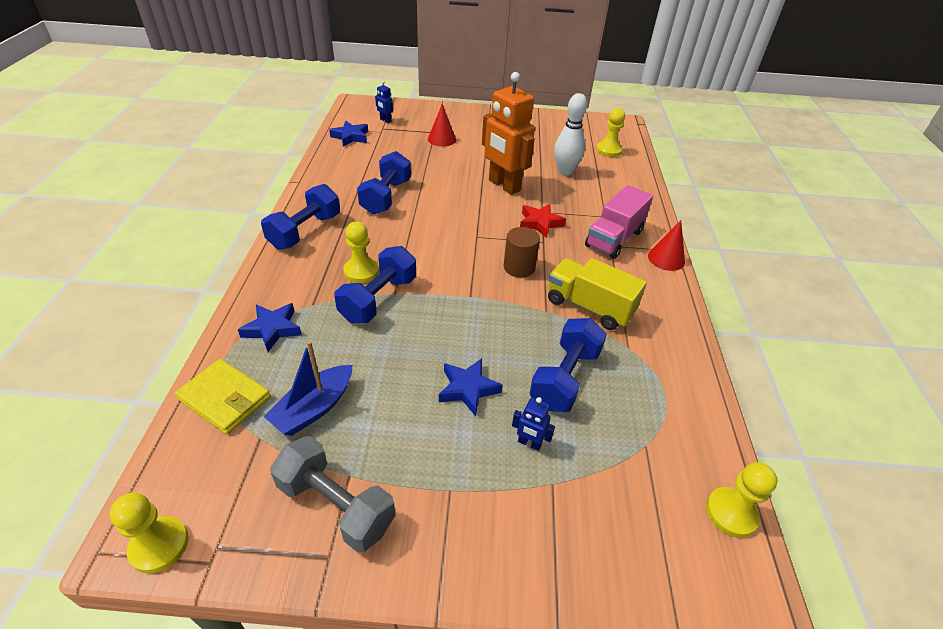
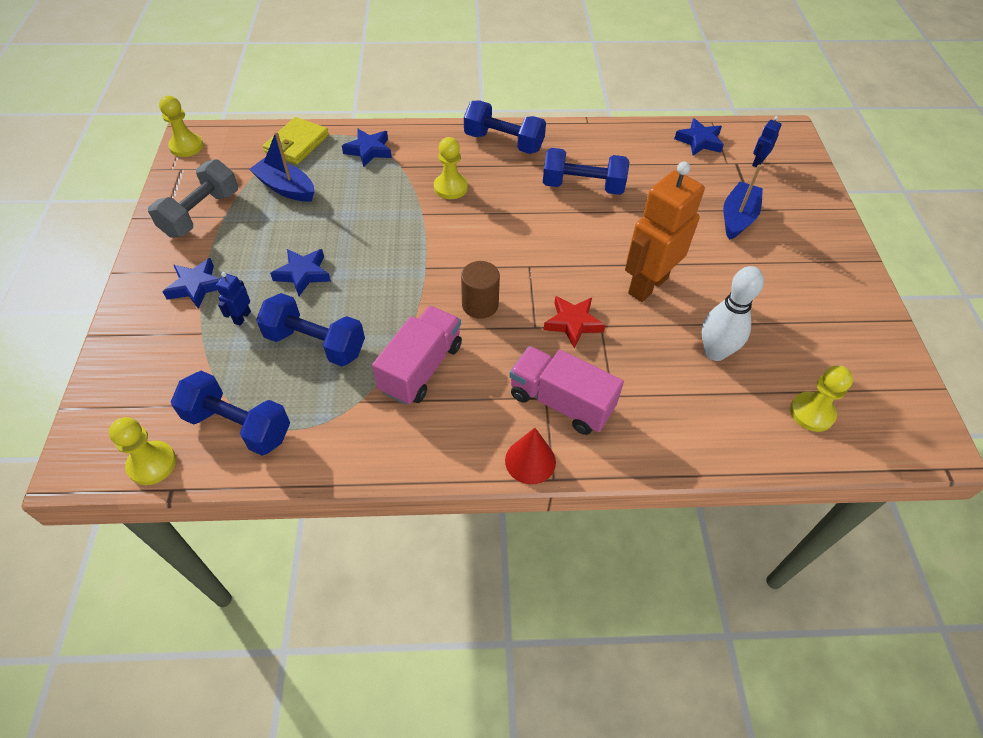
camera: 85 degrees right, 10 degrees up
blue dumbbell [334,246,416,323] -> blue dumbbell moved to [171,371,290,456]
red cone [428,104,456,147] -> blue boat [723,165,763,240]
yellow truck [548,258,647,330] -> pink truck [372,306,462,405]
none -> blue star [163,258,221,309]

